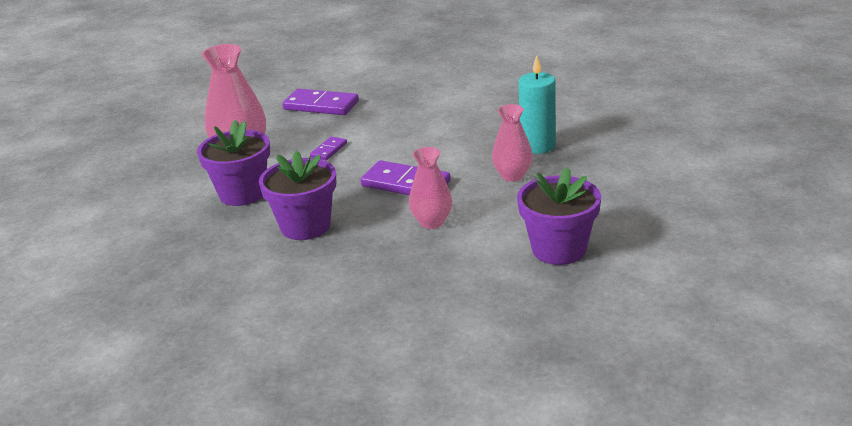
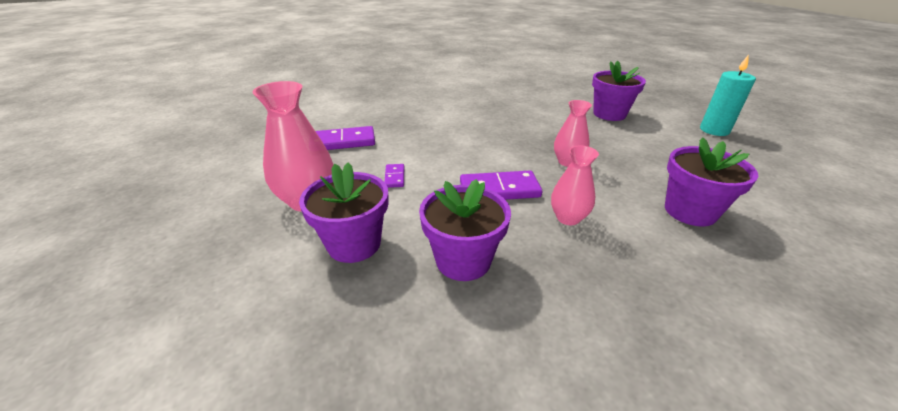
camera: 35 degrees left, 5 degrees up
turquoise candle [519,55,556,154] -> turquoise candle moved to [700,55,756,136]
none -> purple flower pot [592,61,646,121]

